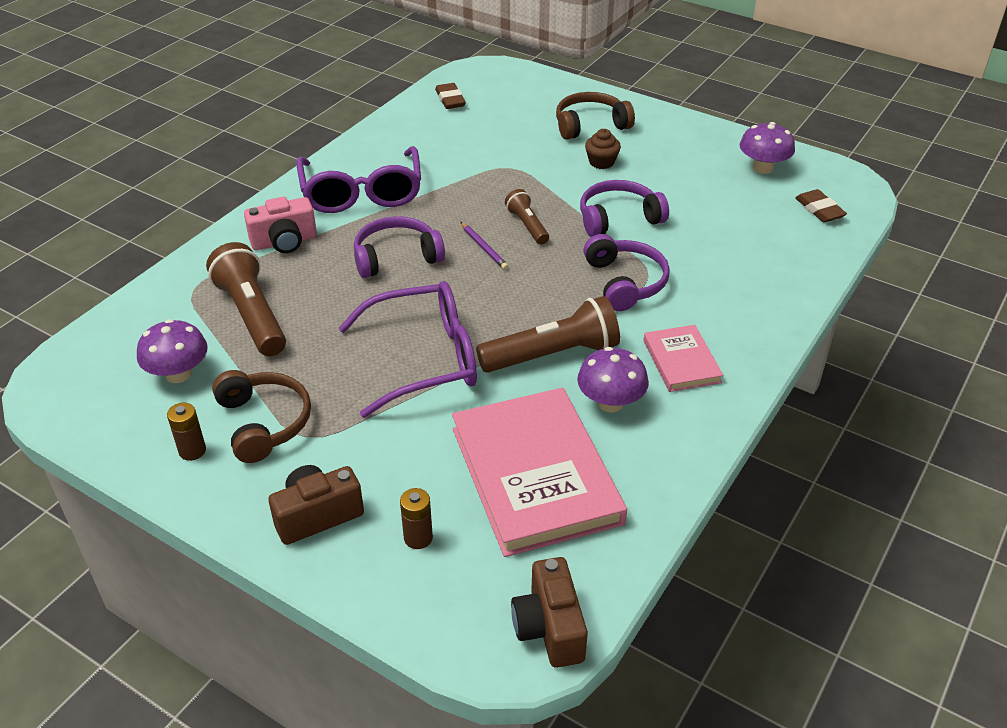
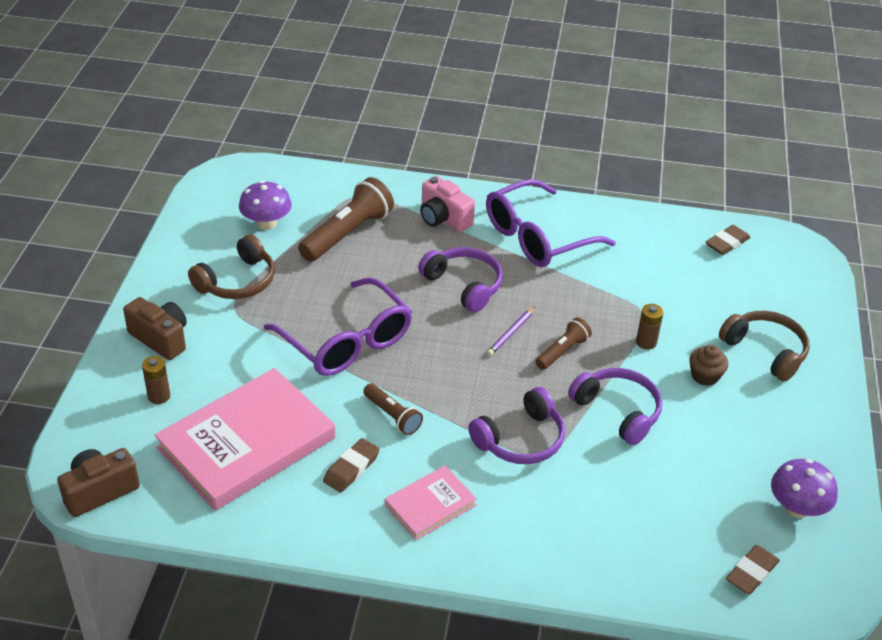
camera: 65 degrees right, 0 degrees up
brown battery [167,403,206,461] -> brown battery moved to [636,304,663,350]
brown flashlight [476,296,620,373] -> brown flashlight [363,383,423,435], size x0.56
purple mushroom [577,347,649,412] -> brown eraser [323,438,380,493]

